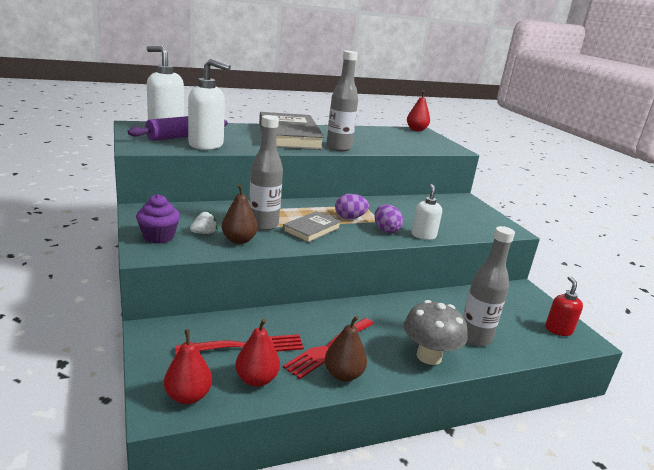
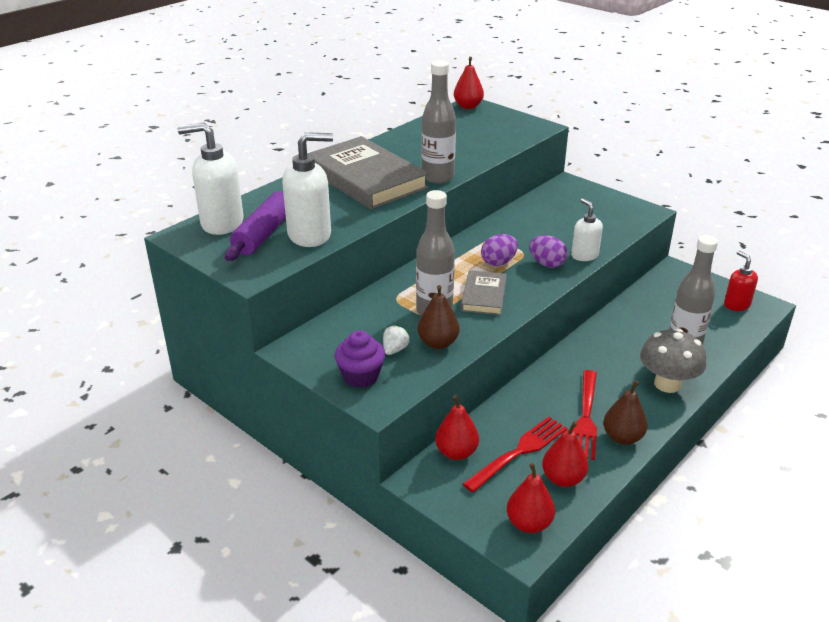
camera: 25 degrees left, 10 degrees up
none -> red pear [435,395,479,460]

